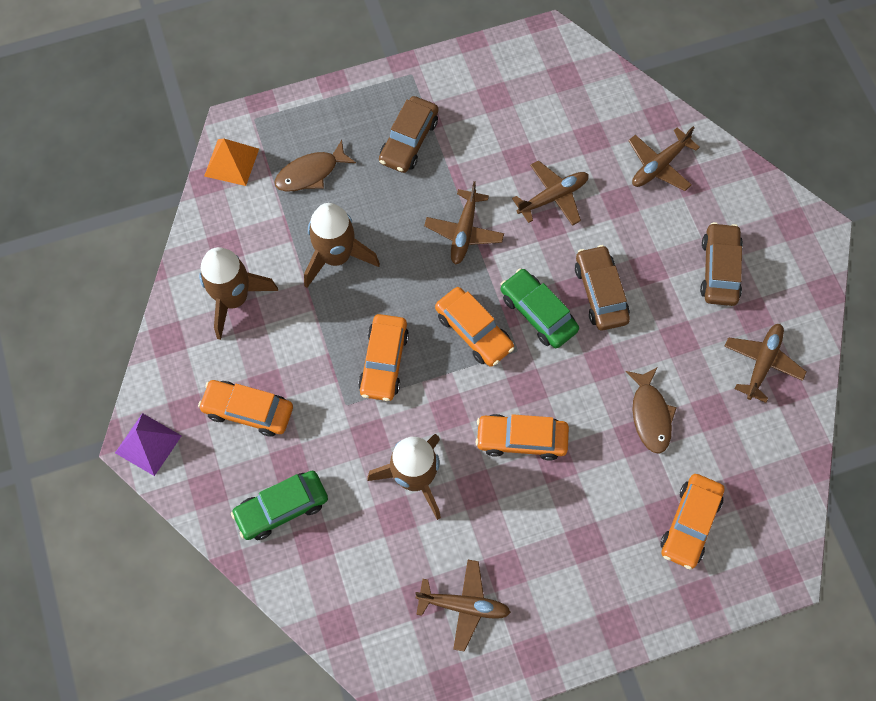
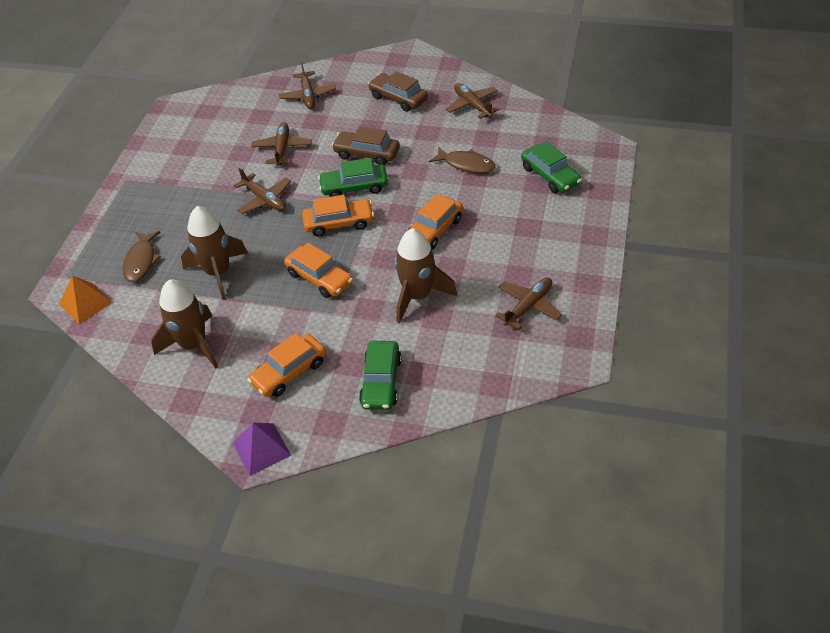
camera: 55 degrees left, 20 degrees down
brown car [379,96,438,173] -> none
orange car [660,474,725,570] -> green car [521,141,582,193]

